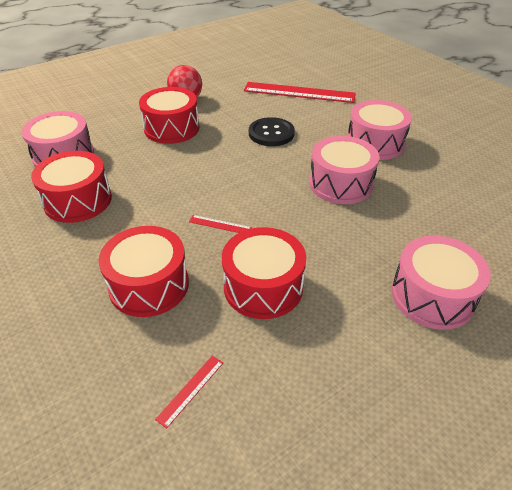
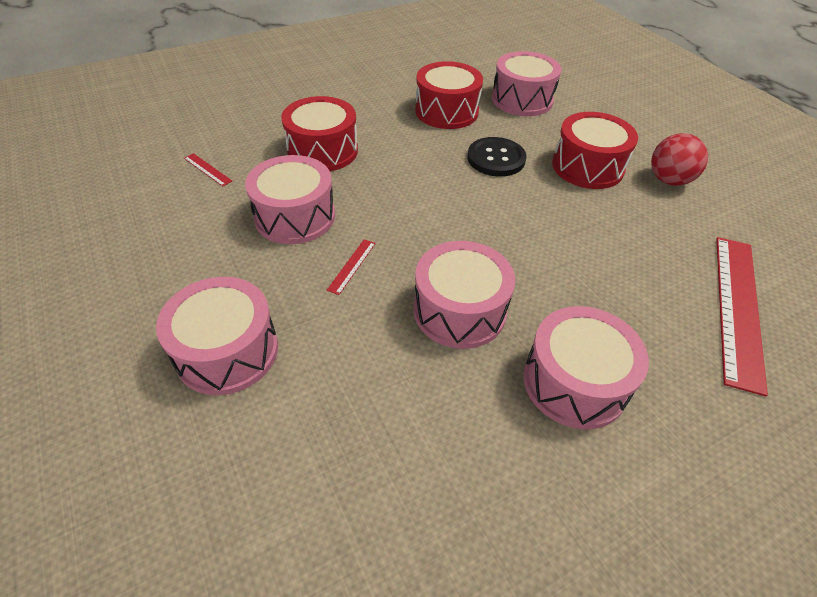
camera: 95 degrees right, 5 degrees up
red ruler [189,215,252,233] -> red ruler moved to [327,239,376,295]
red drum [222,227,306,319] -> pink drum [245,155,335,244]
black button [249,117,295,146] -> black button moved to [467,137,526,177]

